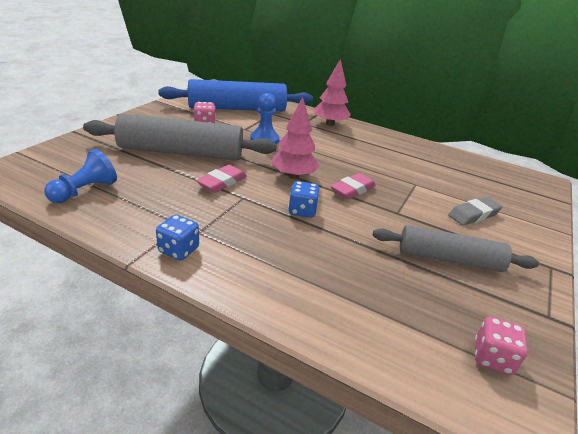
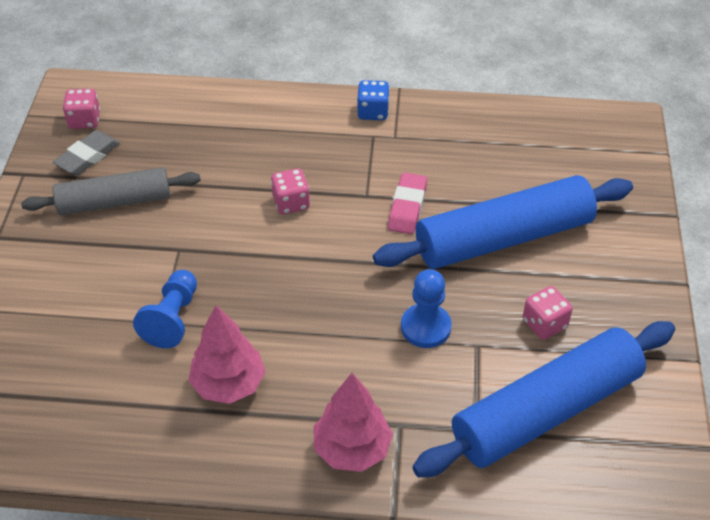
camera: 160 degrees right, 15 degrees up
blue pawn [44,149,117,203] -> blue pawn moved to [133,270,197,348]
grey rolling pin [83,113,277,161] -> blue rolling pin [373,175,633,269]
pink tree [271,97,319,179] -> pink tree moved to [189,305,266,404]
blue dice [288,181,319,218] -> pink dice [271,169,310,214]
pink eraser [331,173,376,199] -> none
grey eraser [448,197,502,226] -> grey eraser moved to [53,130,120,175]

